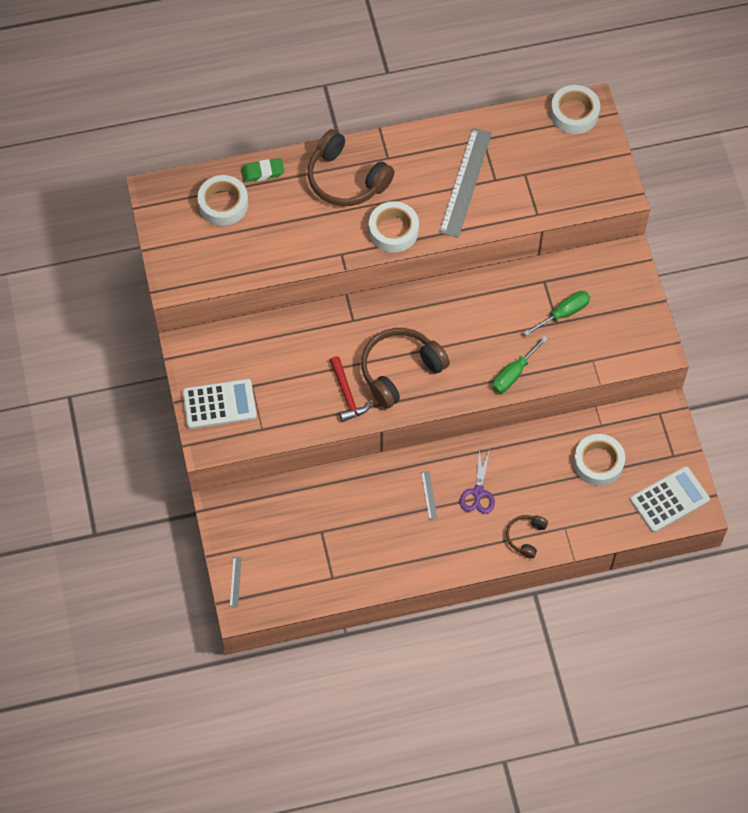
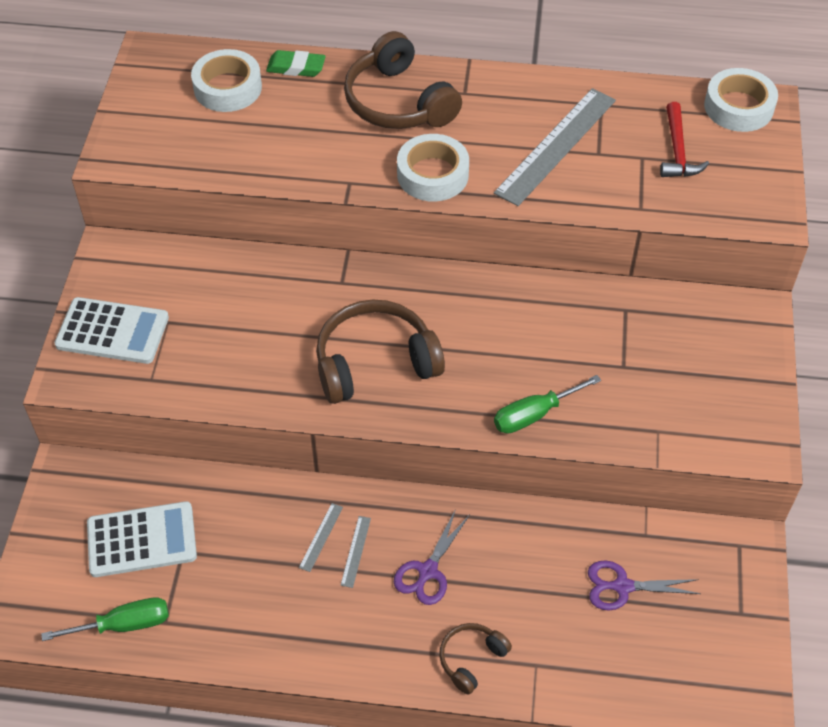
camera: 20 degrees right, 10 degrees down
grey ruler [229,557,242,607] -> grey ruler moved to [299,503,343,572]
red hammer [330,356,371,422] -> red hammer moved to [660,102,709,177]
green screwdriver [524,291,590,336] -> green screwdriver moved to [41,597,169,641]
white tape [574,434,625,486] -> purple scissors [588,560,701,610]
white calculator [630,466,710,532] -> white calculator moved to [87,501,197,577]

